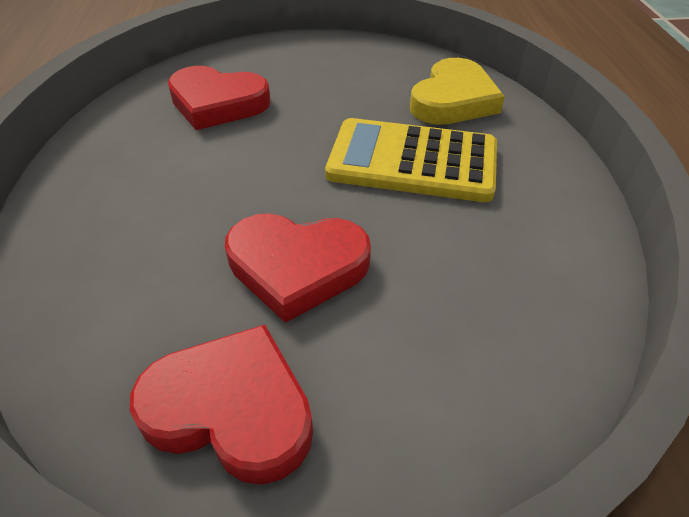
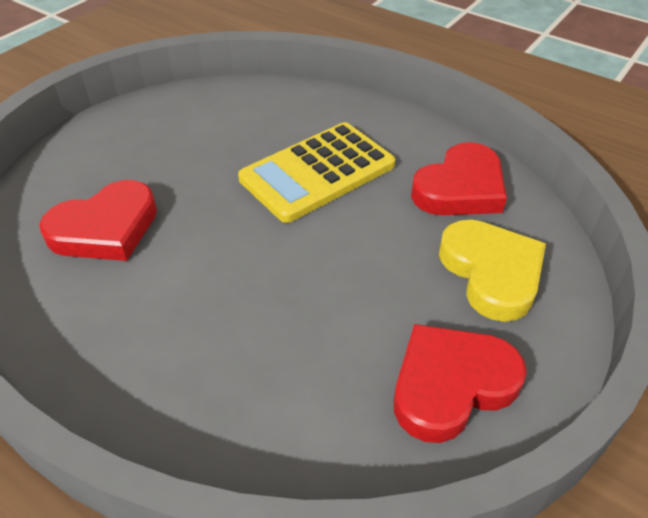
camera: 50 degrees left, 0 degrees up
red heart [225,213,371,323] -> red heart moved to [411,142,507,215]
yellow heart [410,58,505,125] -> yellow heart moved to [439,220,546,322]

